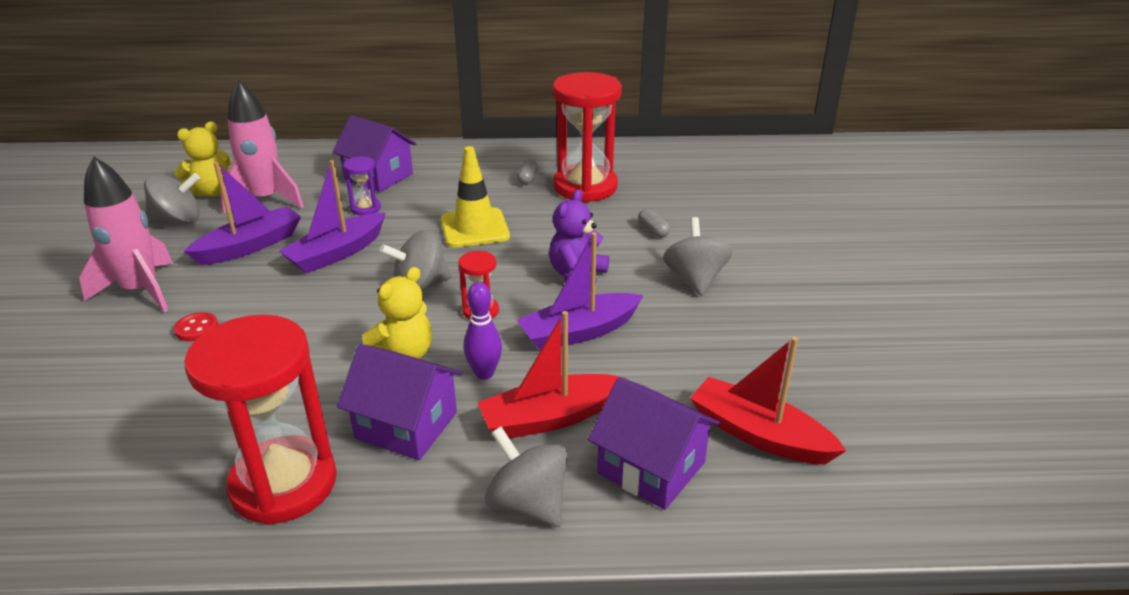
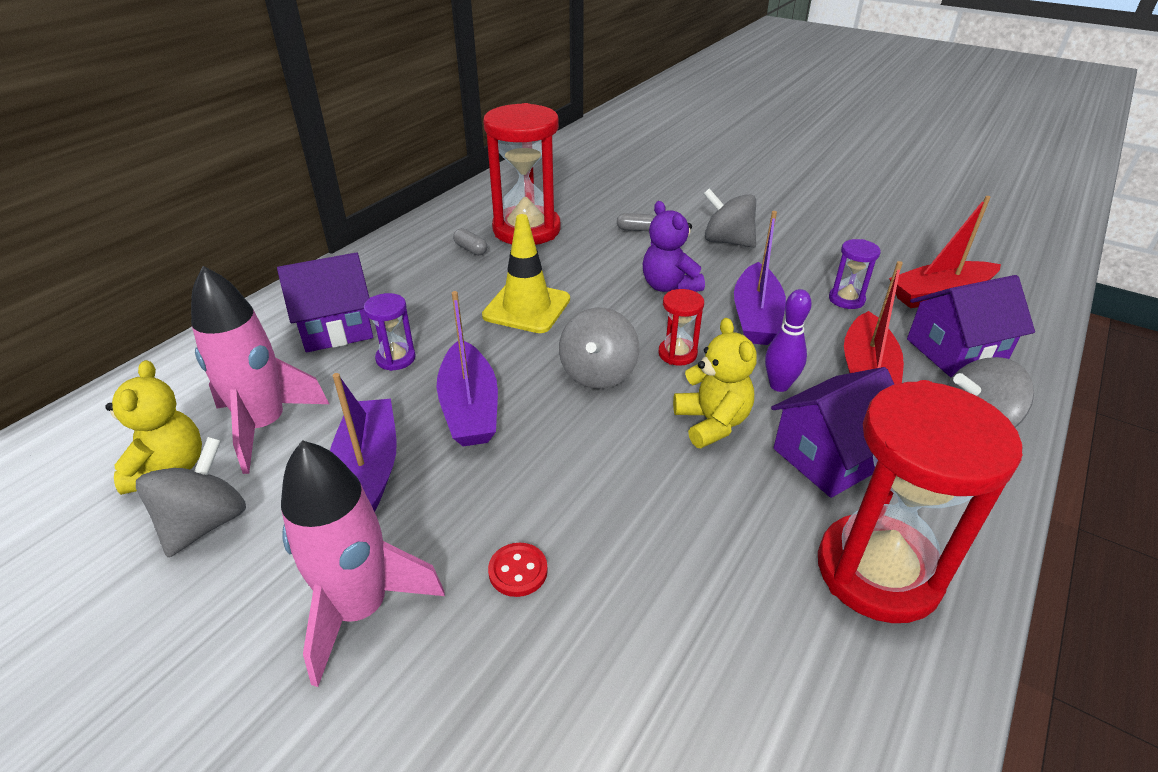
camera: 55 degrees left, 5 degrees up
none -> purple hourglass [829,239,881,309]

